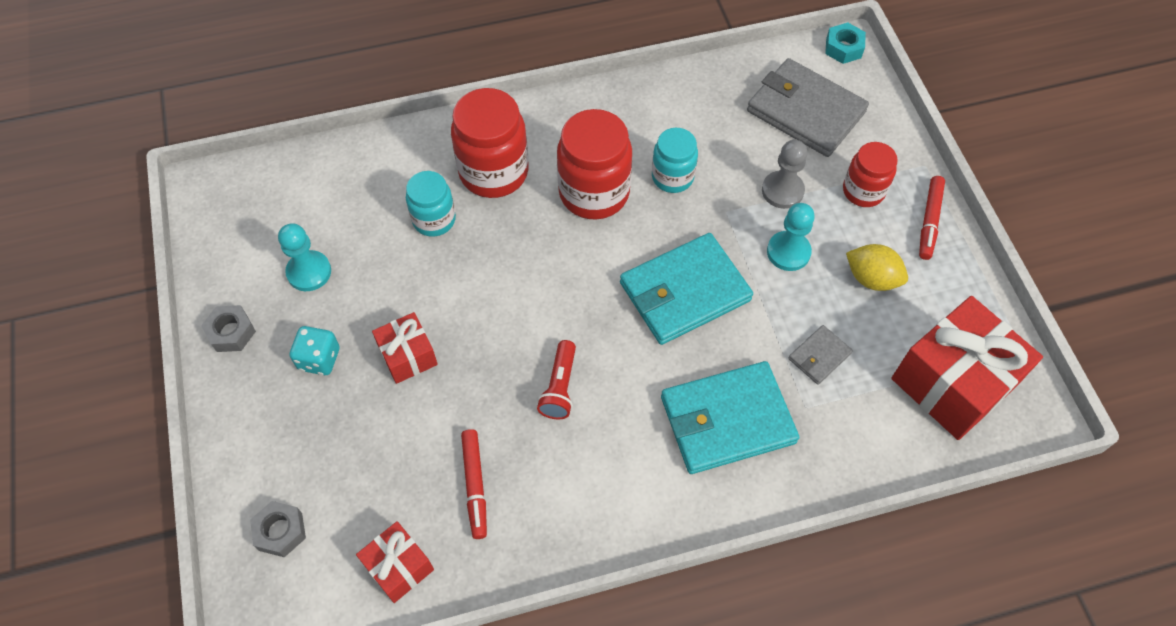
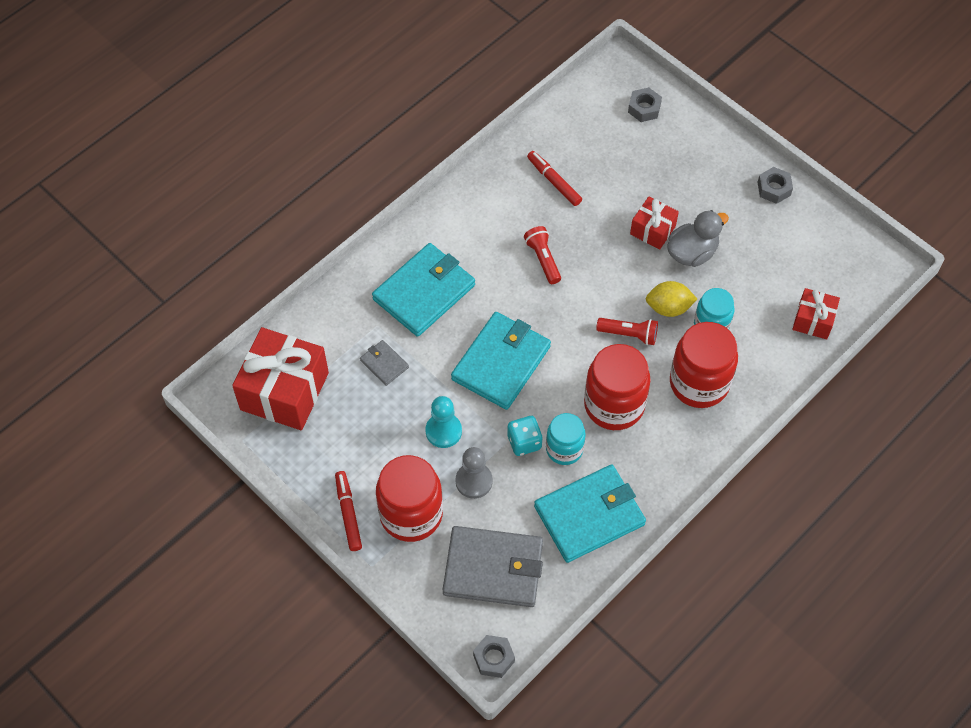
camera: 150 degrees right, 0 degrees up
turquoise pawn [278,223,331,291] -> none
turquoise dice [290,326,339,375] -> turquoise dice moved to [507,416,543,456]
red gift [356,521,434,603] -> red gift moved to [792,288,840,340]
grey wallet [788,325,853,385] -> grey wallet turned 60 degrees counterclockwise [360,340,409,386]
turquoise nut [825,22,866,64] -> grey nut [473,635,515,678]
red jar [843,142,898,207] -> red jar [376,455,443,542], size x1.64
yellow lemon [846,244,908,291] -> yellow lemon moved to [646,281,697,317]
none -> turquoise wallet [534,464,646,563]
none -> red flashlight [596,318,658,345]
none -> grey duck [667,210,729,267]

